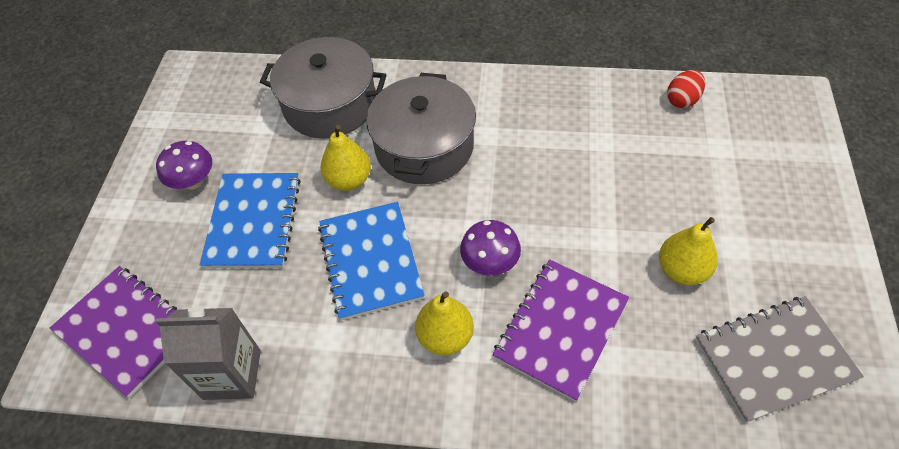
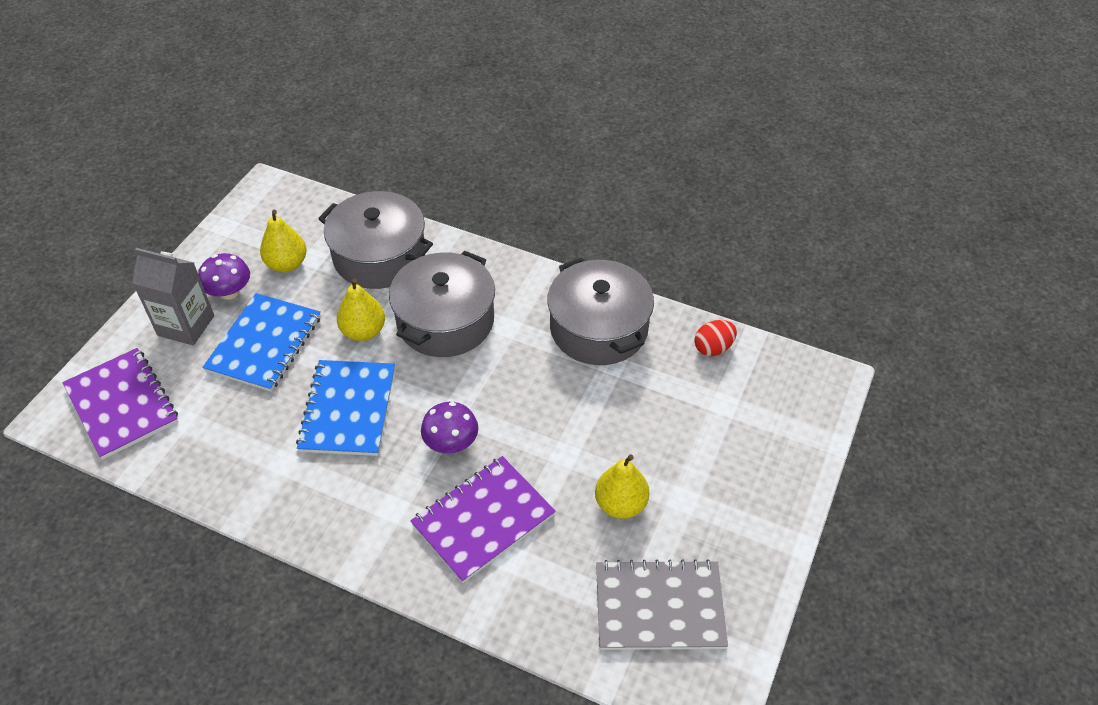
camera: 15 degrees right, 5 degrees down
grey carton [155,307,261,400] -> grey carton moved to [132,248,214,345]
yellow pear [415,291,474,355] -> yellow pear moved to [260,210,307,272]
none -> grey pot [547,257,654,365]

